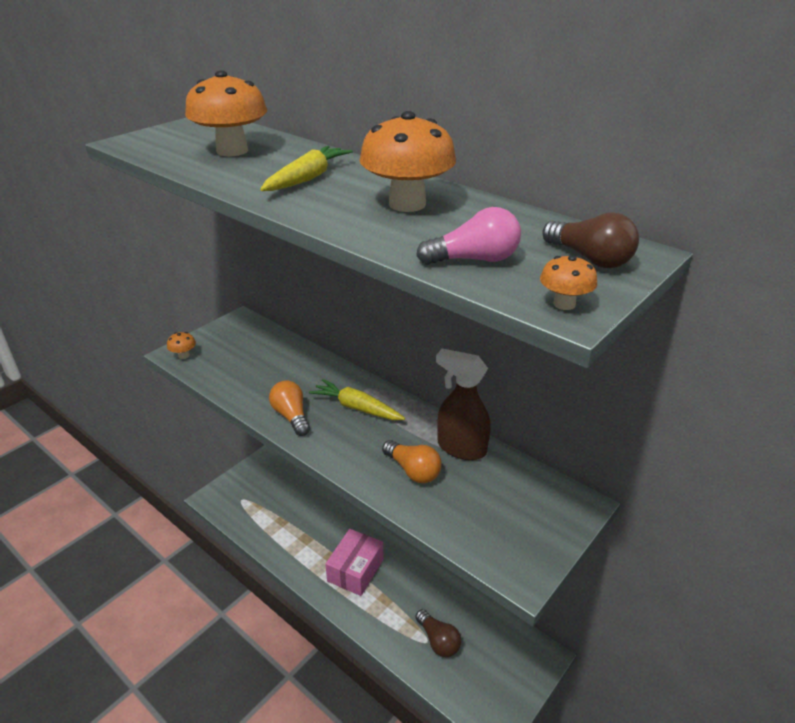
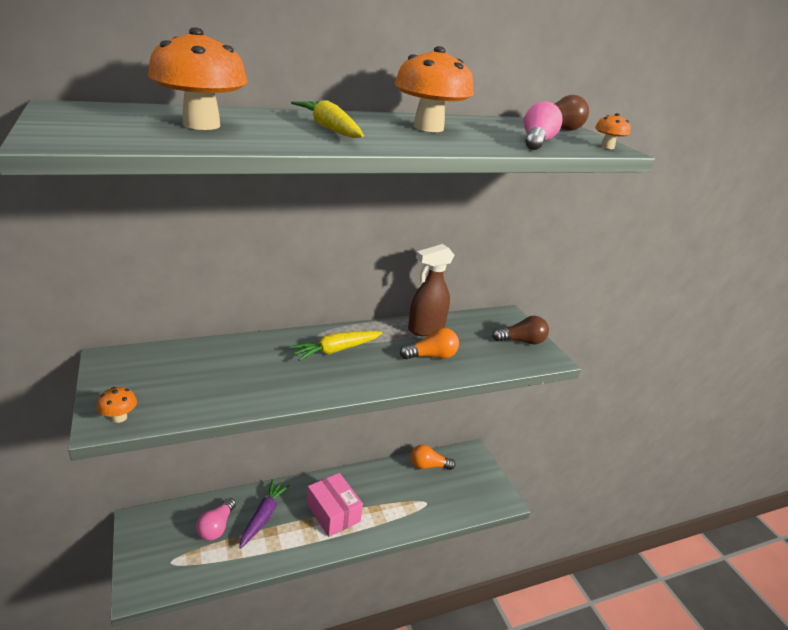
camera: 65 degrees left, 5 degrees down
orange light bulb [269,380,310,436] -> orange light bulb moved to [411,445,456,470]
brown light bulb [416,609,461,657] -> brown light bulb moved to [492,316,549,344]
none -> pink light bulb [196,498,236,541]
none -> purple carrot [239,479,290,549]

